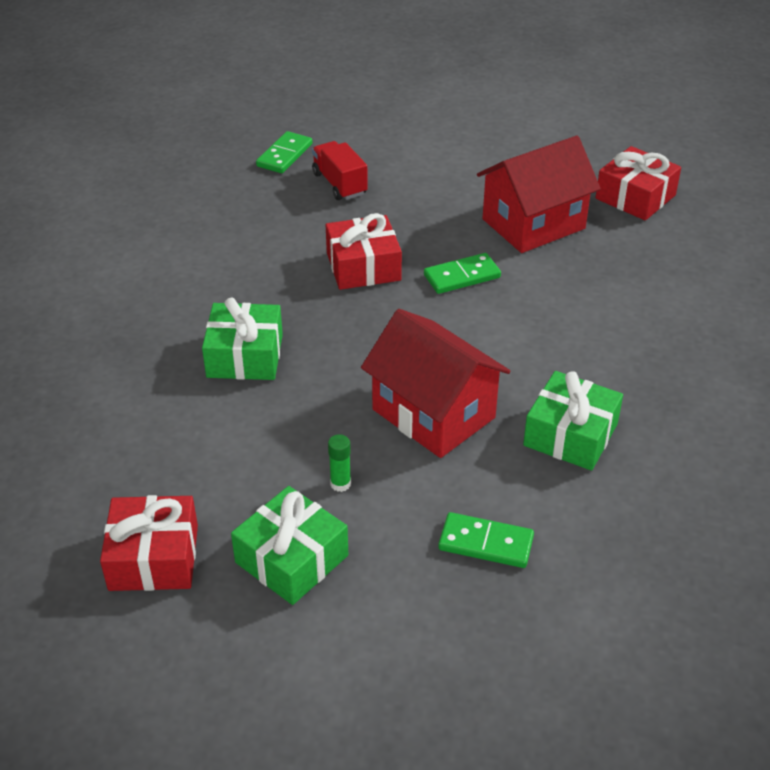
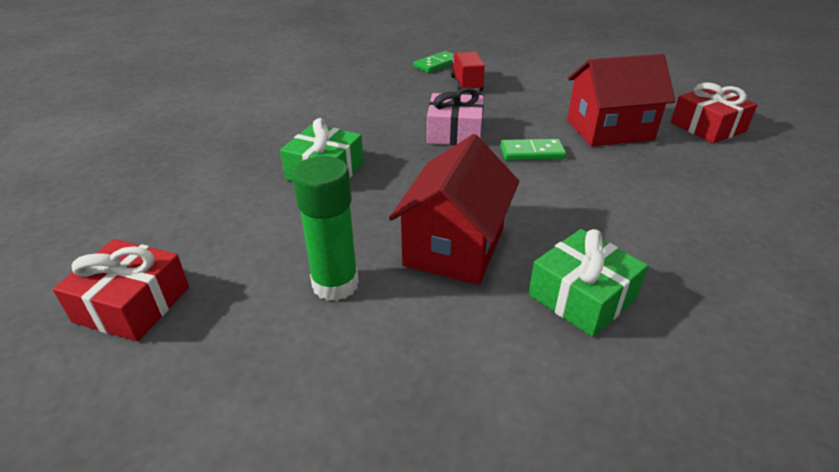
camera: 20 degrees right, 5 degrees down
green gift [231,486,348,605] -> none
red gift [326,213,402,290] -> pink gift [427,87,484,145]
green glue stick [328,434,351,492] -> green glue stick [292,156,359,301], size x2.25
red house [361,309,511,458] -> red house turned 45 degrees clockwise [389,134,519,285]
green domino [438,512,534,568] -> none

